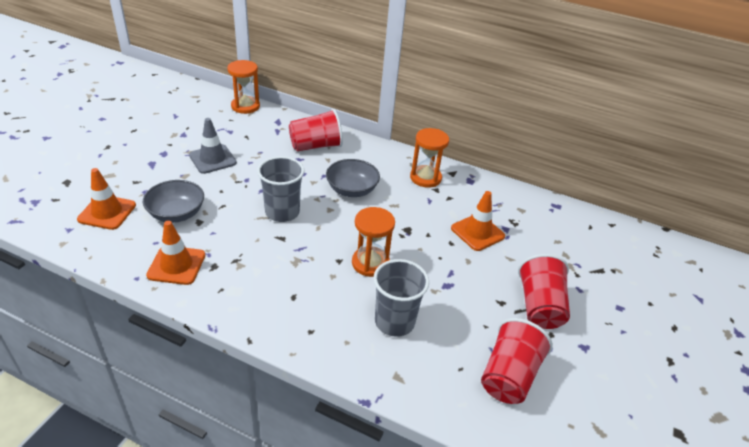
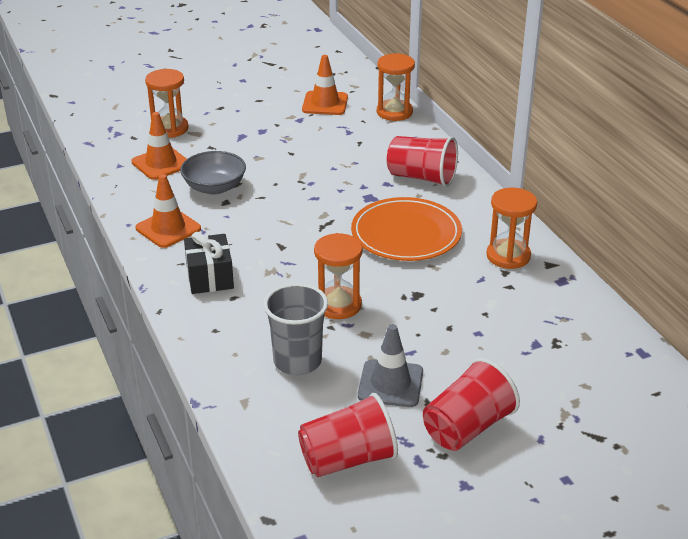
camera: 45 degrees right, 5 degrees down
grey traffic cone [189,118,237,174] -> grey traffic cone moved to [358,324,423,407]
grey cup [257,156,304,222] -> none
grey bowl [326,159,380,197] -> orange plate [351,197,462,261]
orange traffic cone [451,191,505,251] -> orange traffic cone moved to [302,55,348,115]
none -> orange hourglass [145,69,189,138]
none -> black gift [184,232,234,294]

